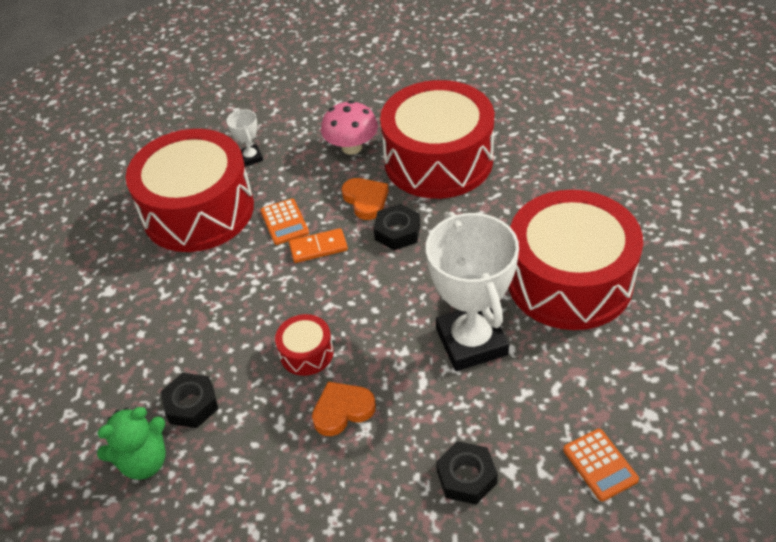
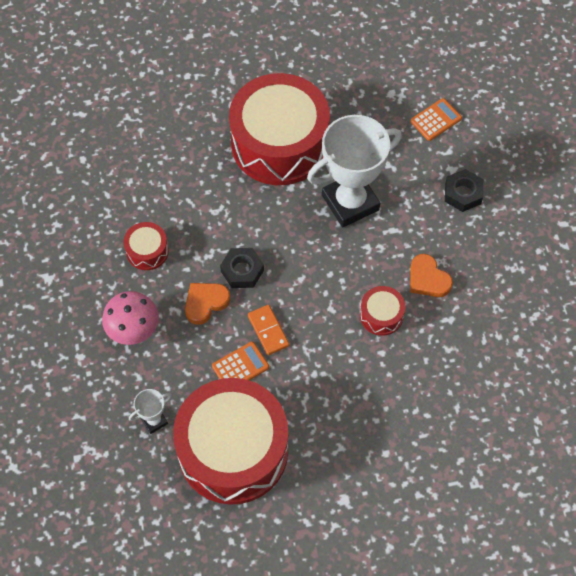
camera: 105 degrees left, 15 degrees up
green teddy bear [97,407,166,480] -> none
black nut [161,373,218,428] -> none
red drum [380,80,494,199] -> red drum [124,222,169,270], size x0.42

